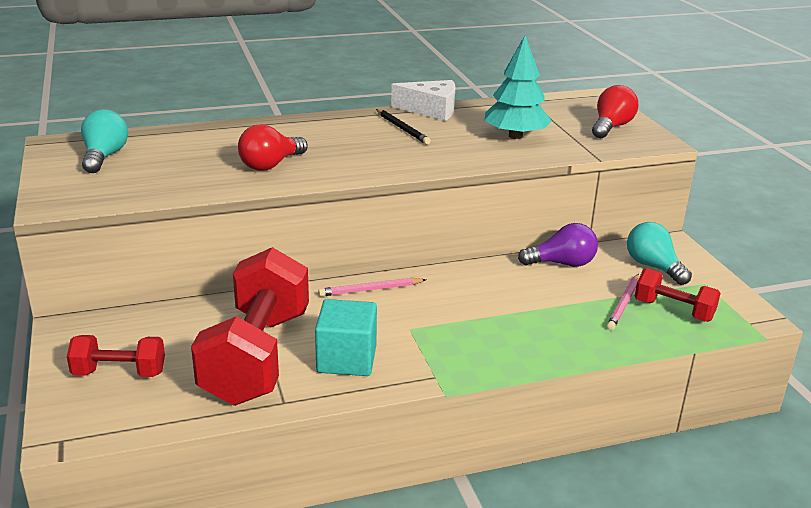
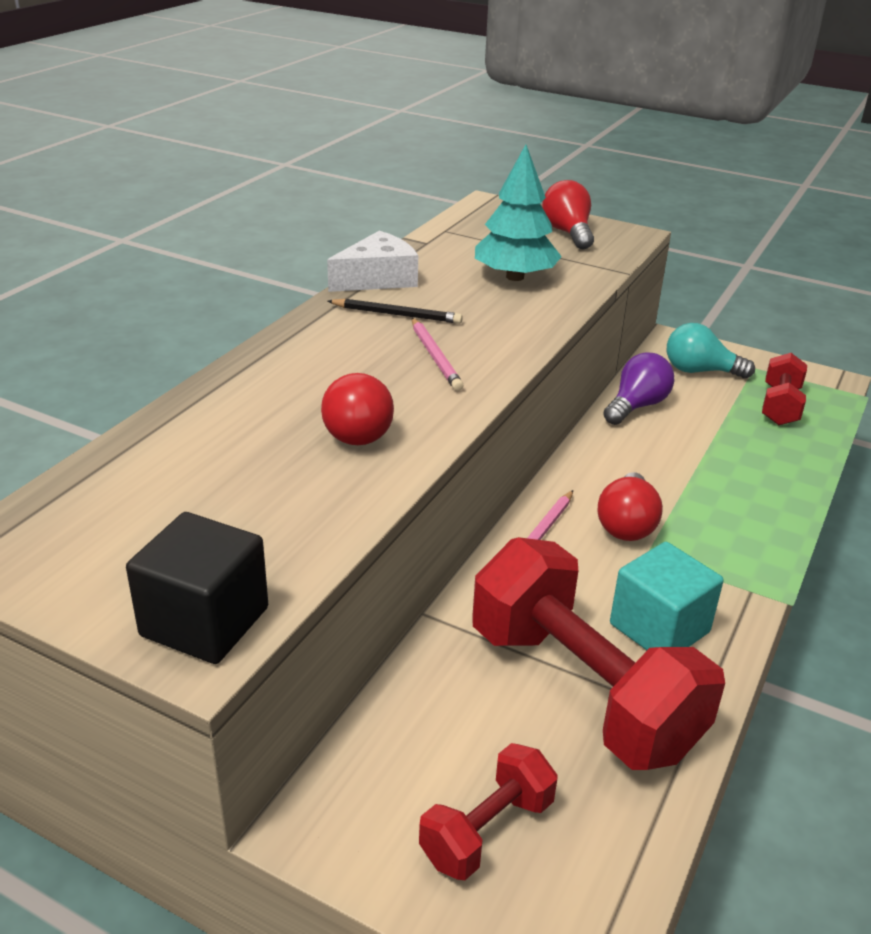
camera: 45 degrees left, 5 degrees up
turquoise light bulb [81,109,128,173] -> none
pink pencil [607,274,639,330] -> pink pencil moved to [412,318,464,391]
red dumbbell [635,268,721,322] -> red dumbbell turned 60 degrees counterclockwise [762,353,807,425]
none -> black cube [126,512,268,664]
none -> red light bulb [597,472,663,541]

